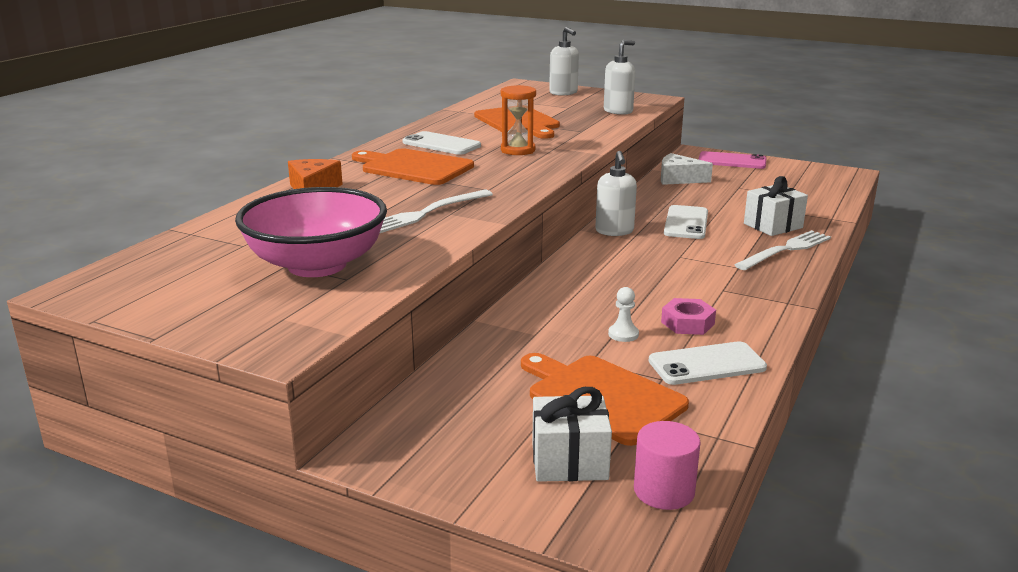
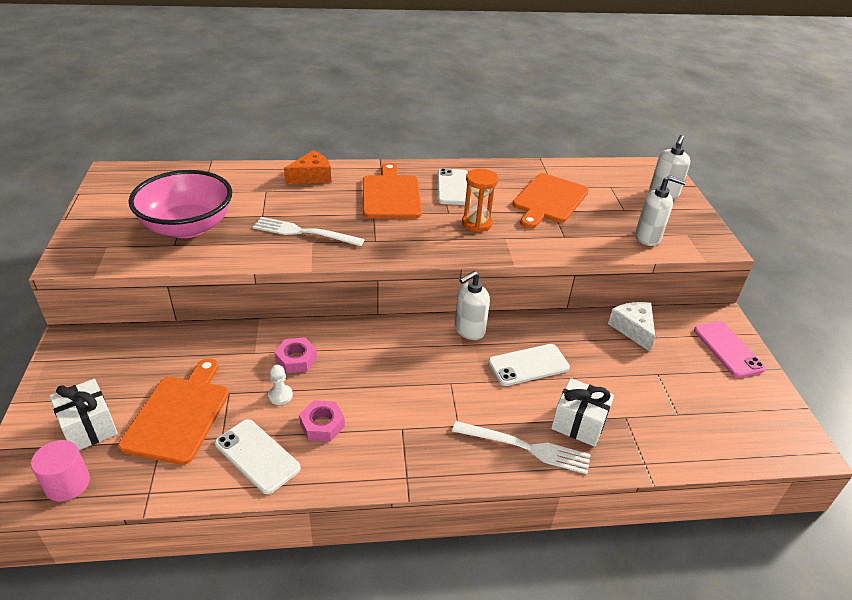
camera: 55 degrees right, 15 degrees up
none -> pink nut [274,337,317,373]

